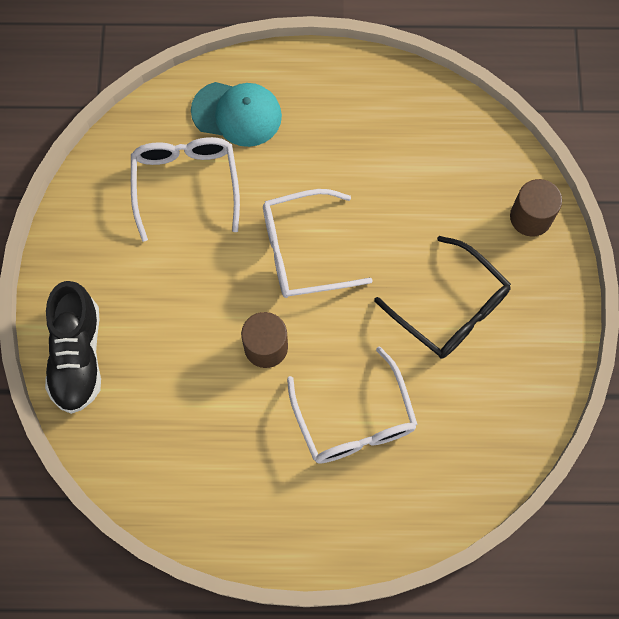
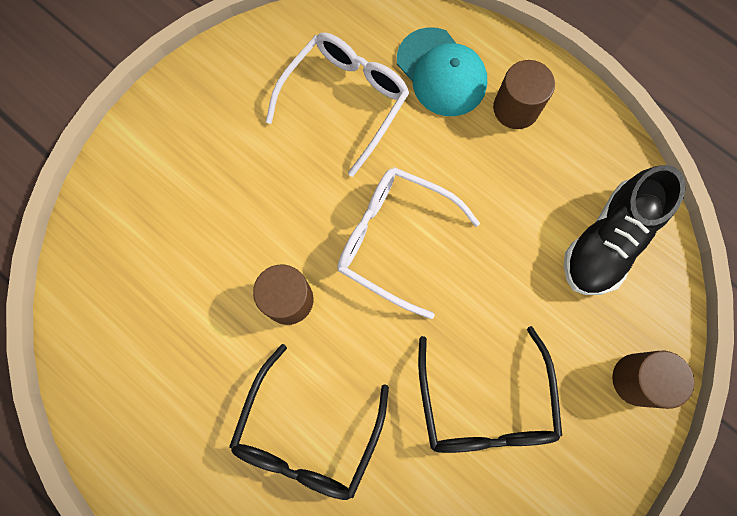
camera: 40 degrees right, 5 degrees up
black shoe [45,281,101,414] -> black shoe moved to [564,165,685,295]
white glasses [287,346,418,463] -> black glasses [229,344,389,500]
none -> brown cylinder [493,60,555,129]

